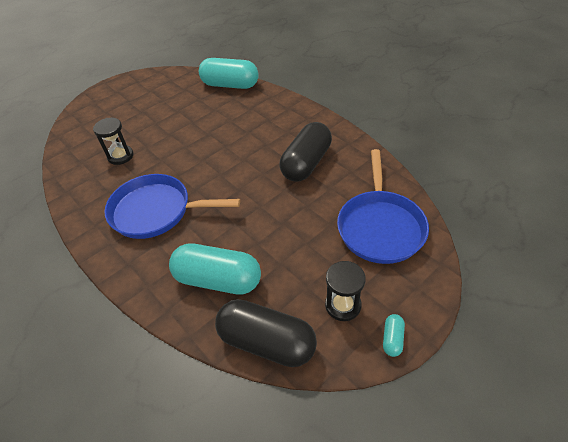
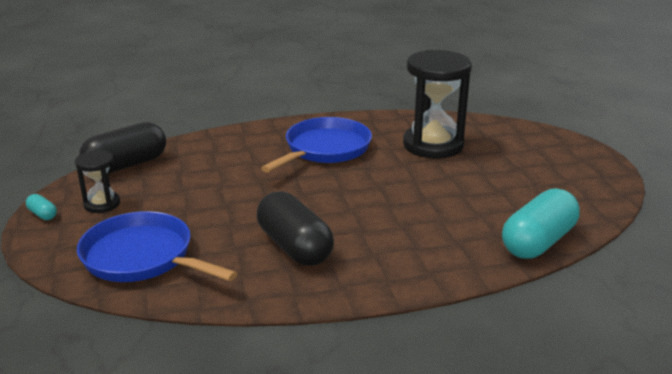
camera: 115 degrees right, 20 degrees down
black hourglass [93,118,134,165] -> black hourglass [403,50,472,159], size x1.98
turquoise capsule [169,243,261,295] -> none

